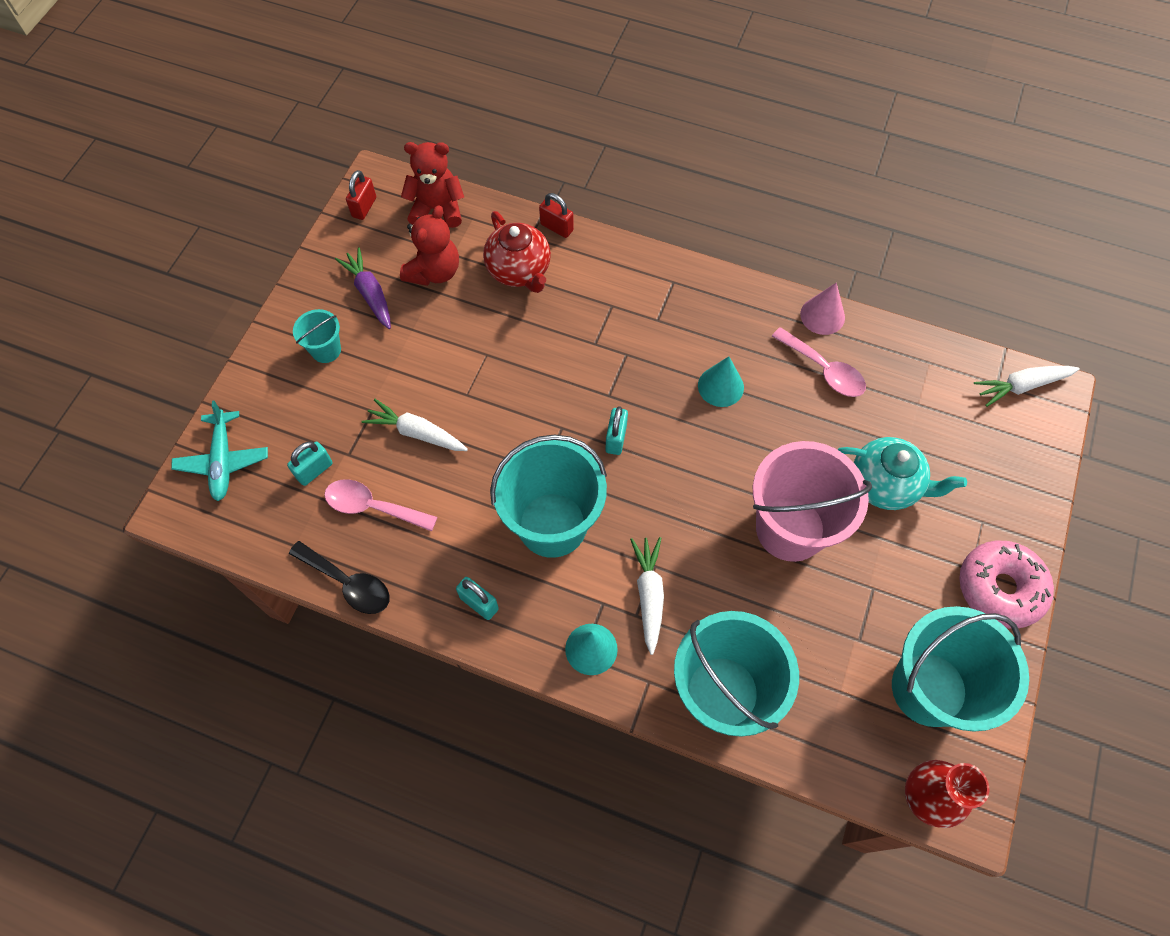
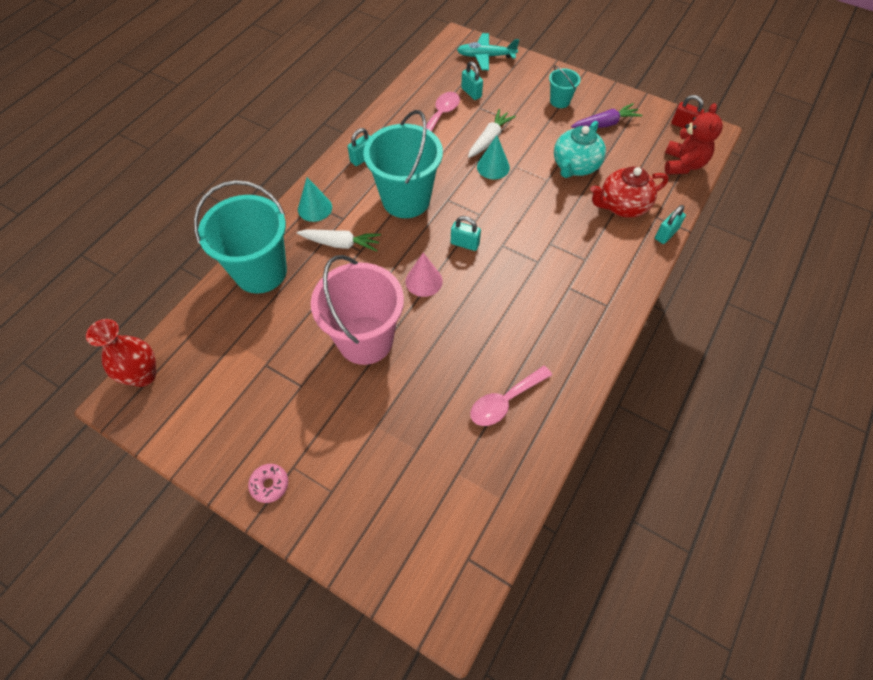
camera: 100 degrees right, 5 degrees down
black spoon [289,541,390,614] -> none
red teddy bear [400,205,459,286] -> none
red padlock [539,193,574,238] -> turquoise padlock [655,205,686,244]
turquoise cone [698,356,744,407] -> turquoise cone moved to [477,135,510,180]
pink cone [800,283,845,335] -> pink cone moved to [406,253,443,297]
turquoise teapot [837,437,967,510] -> turquoise teapot moved to [554,121,606,178]
turquoise bucket [892,606,1029,732] -> none
pink donut [959,540,1054,629] -> pink donut [248,464,288,503], size x0.50
white carrot [974,366,1080,407] -> none

